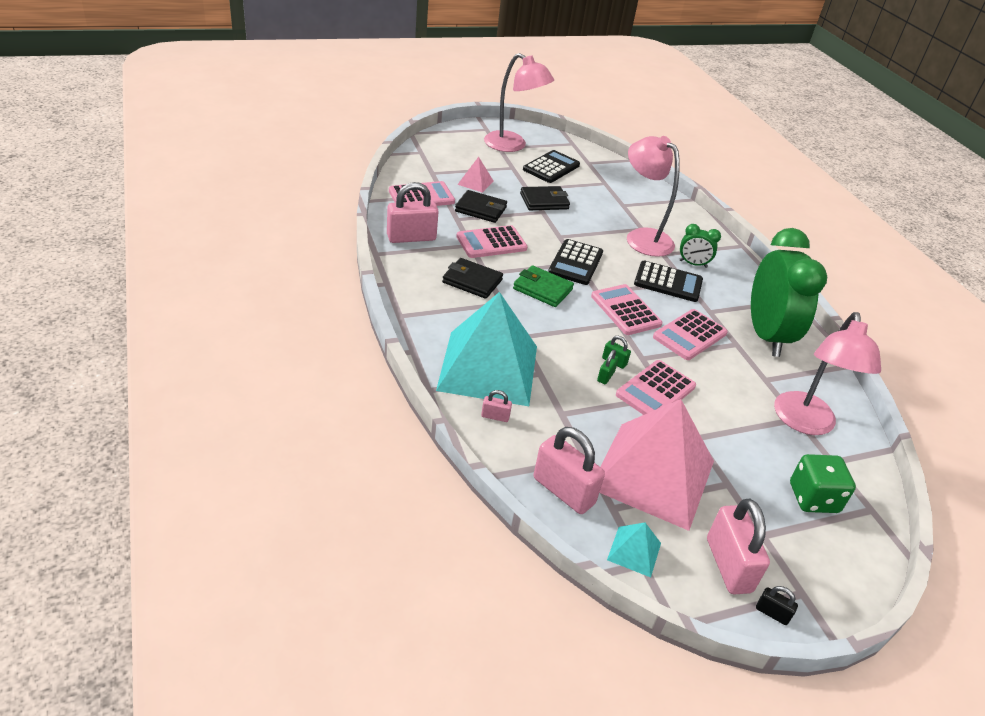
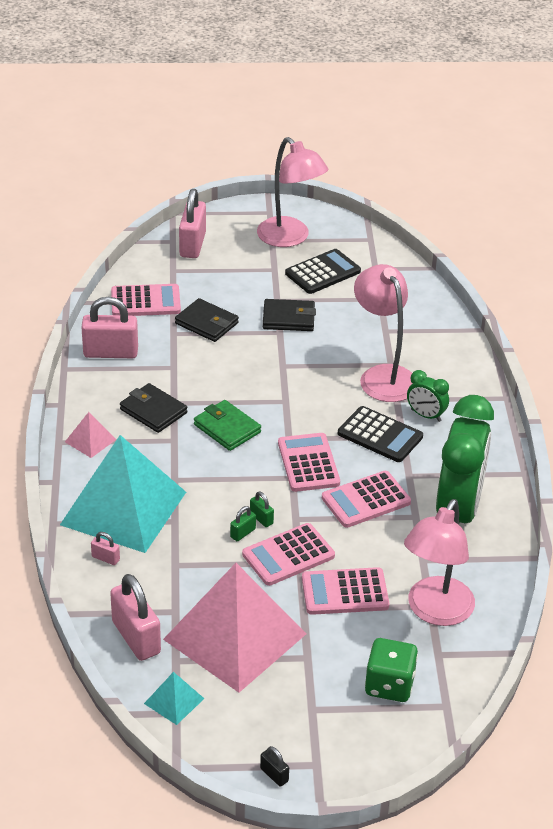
camera: 20 degrees right, 0 degrees up
pink calculator [456,225,528,258] -> pink calculator moved to [302,567,389,615]
pink pyramid [457,157,493,193] -> pink pyramid moved to [65,412,117,458]
black calculator [548,239,603,285] -> none
pink padlock [707,499,770,594] -> pink padlock moved to [179,189,206,258]

